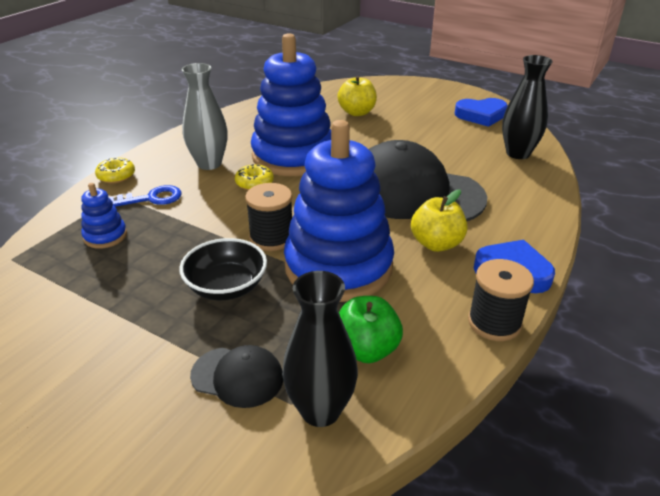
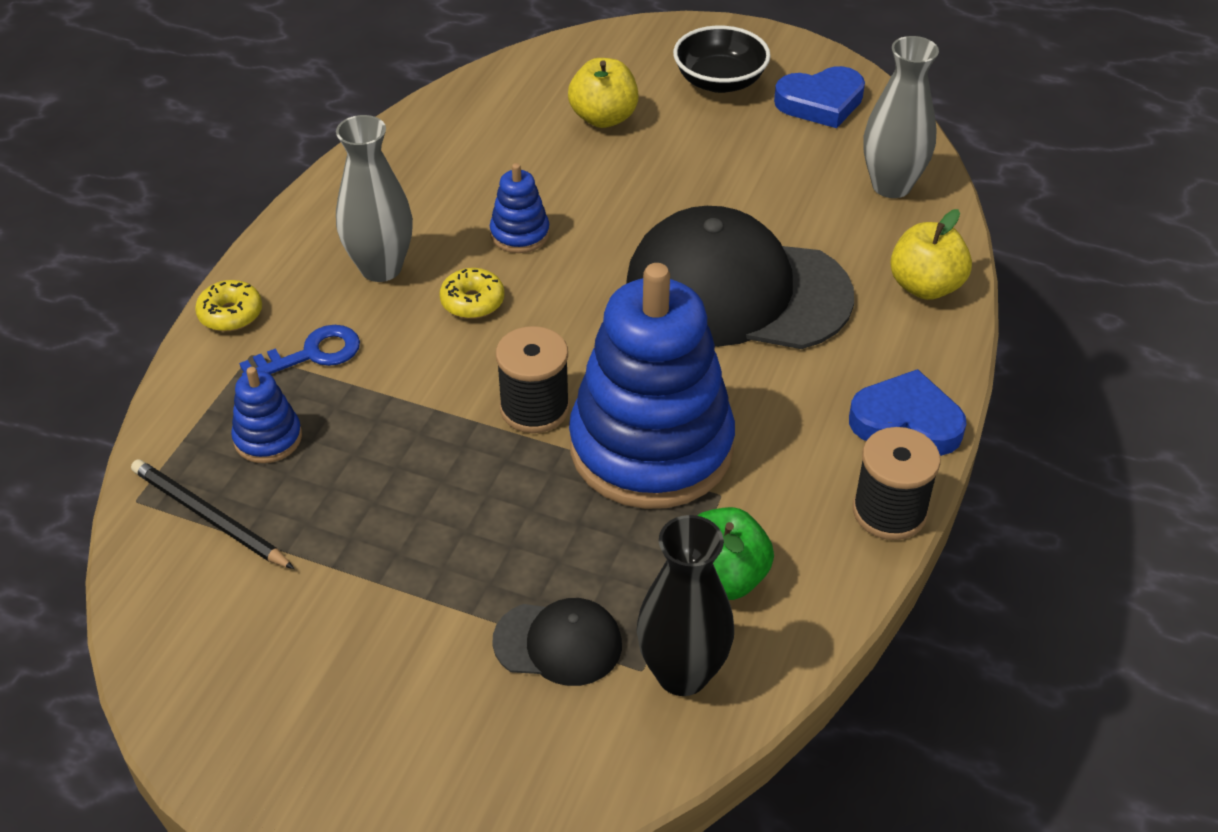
camera: 10 degrees left, 10 degrees up
black bowl [179,238,267,300] -> black bowl moved to [673,26,771,93]
blue stacking toy [251,33,331,176] -> blue stacking toy [490,163,550,253], size x0.42
yellow apple [411,190,467,252] -> yellow apple moved to [890,209,972,300]
black vase [502,55,553,159] -> grey vase [863,36,939,198]
none -> black pencil [131,459,294,569]

